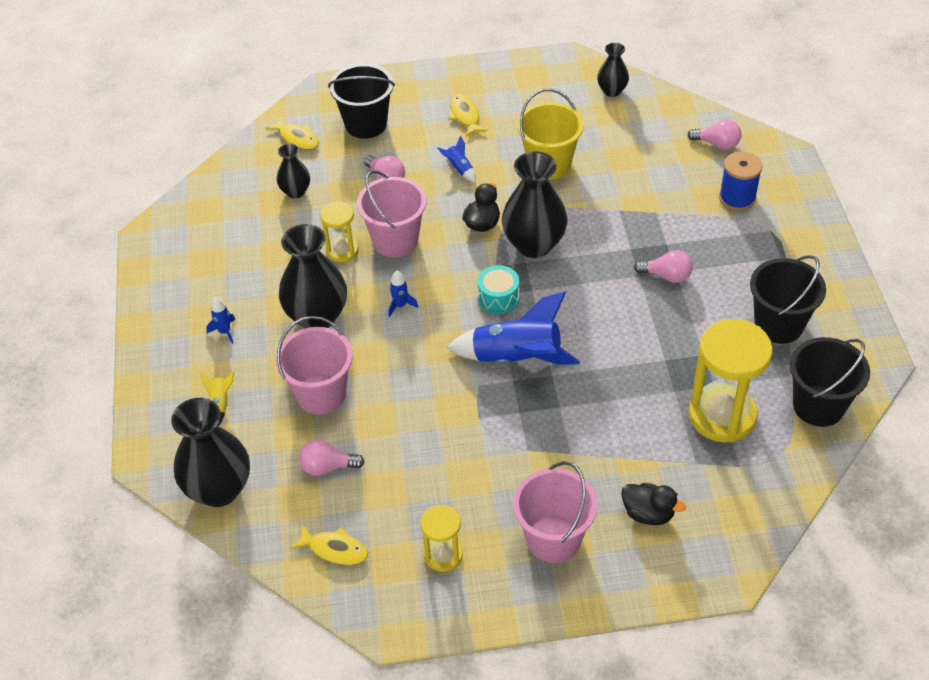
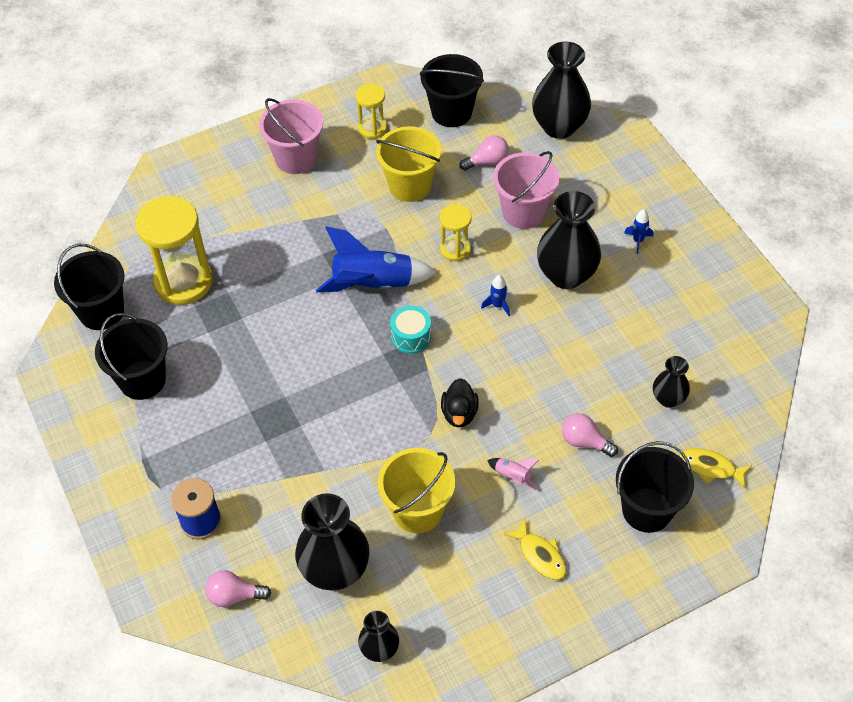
camera: 160 degrees right, 5 degrees up
yellow rocket [201,371,234,426] -> none
yellow fish [290,524,368,565] -> black bucket [420,54,484,127]
yellow hourglass [320,201,359,262] -> yellow hourglass moved to [440,204,472,261]
pink bucket [357,170,426,257] -> none
blue rocket [437,136,476,183] -> pink rocket [487,458,539,490]
black vase [502,151,568,258] -> black vase moved to [295,493,369,591]
black duck [621,483,686,525] -> none
pink light bulb [634,250,693,283] -> none
none -> yellow bucket [376,126,441,202]

